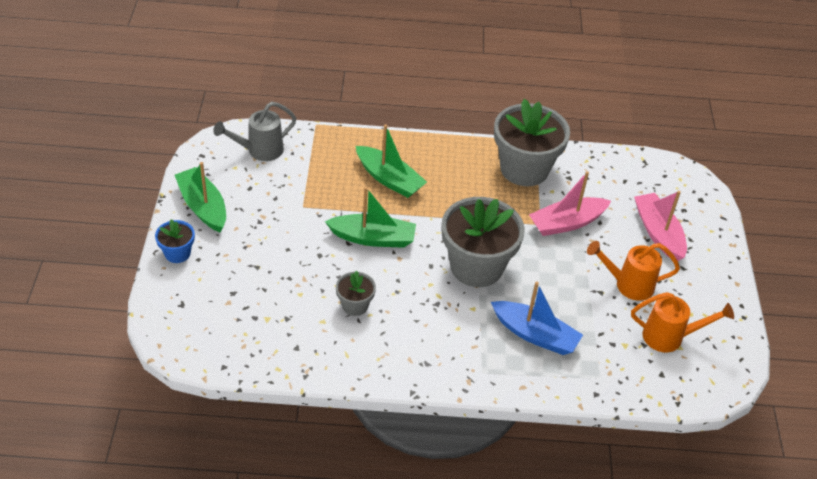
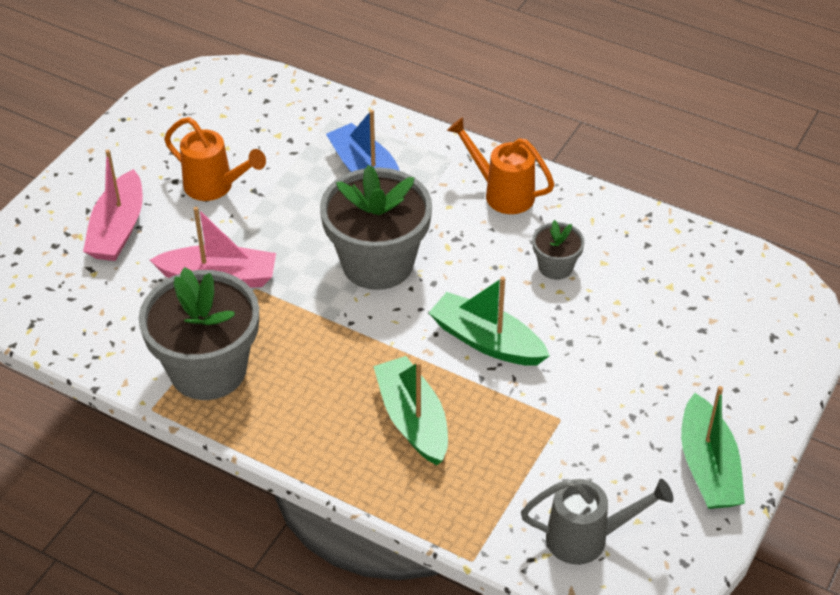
camera: 150 degrees left, 0 degrees up
blue flower pot [155,219,195,263] -> none
orange watering can [631,292,734,353] -> orange watering can moved to [447,117,555,214]

